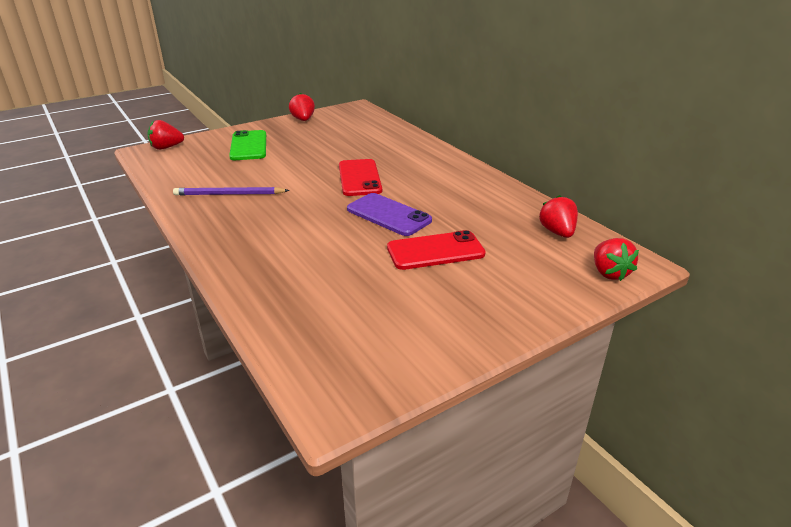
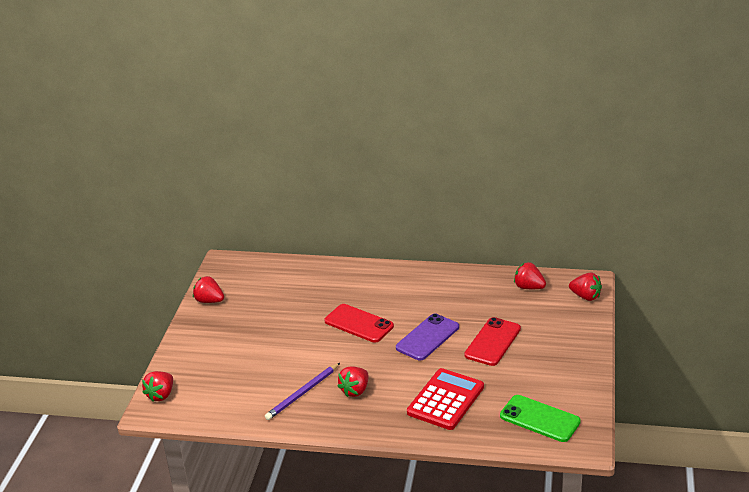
camera: 45 degrees left, 0 degrees up
green phone [229,130,266,160] -> green phone moved to [500,395,581,442]
purple phone [347,193,432,236] -> purple phone turned 45 degrees counterclockwise [396,313,459,361]
none -> red strawberry [337,366,368,397]
none -> red calculator [407,368,484,430]

